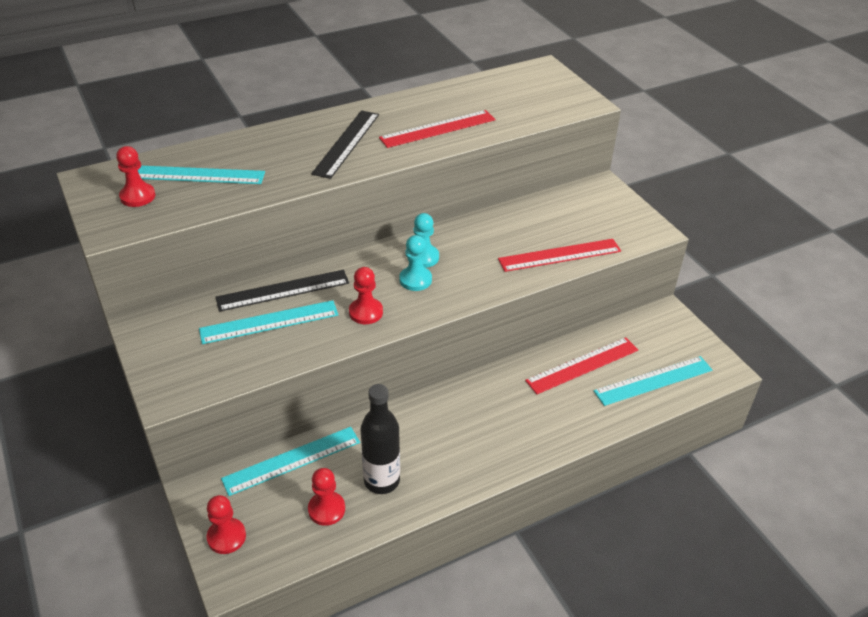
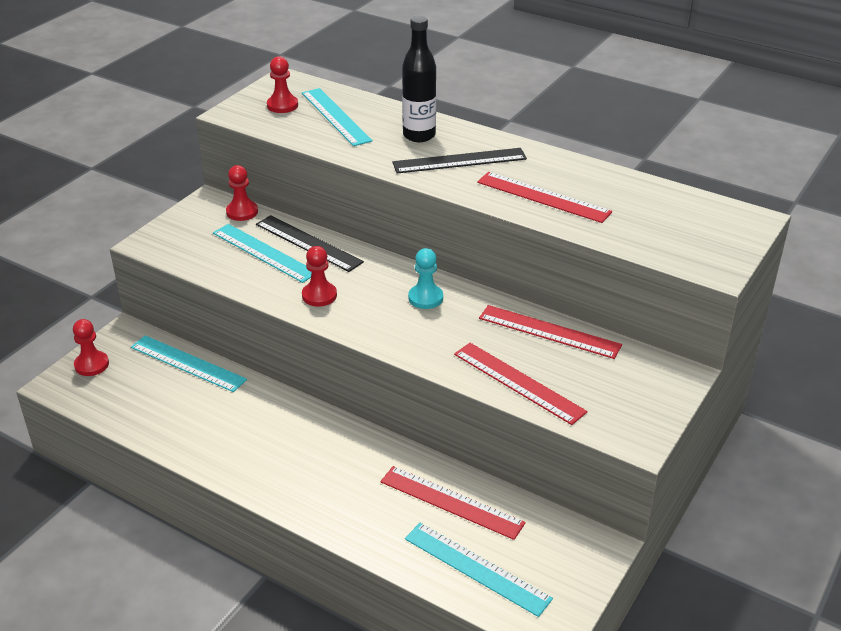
camera: 60 degrees right, 5 degrees down
red pawn [308,468,345,526] -> red pawn moved to [226,165,258,221]
black bottle [361,384,400,494] -> black bottle moved to [402,16,436,142]
turquoise pawn [399,235,432,291] -> none
none -> red ruler [479,305,622,359]

